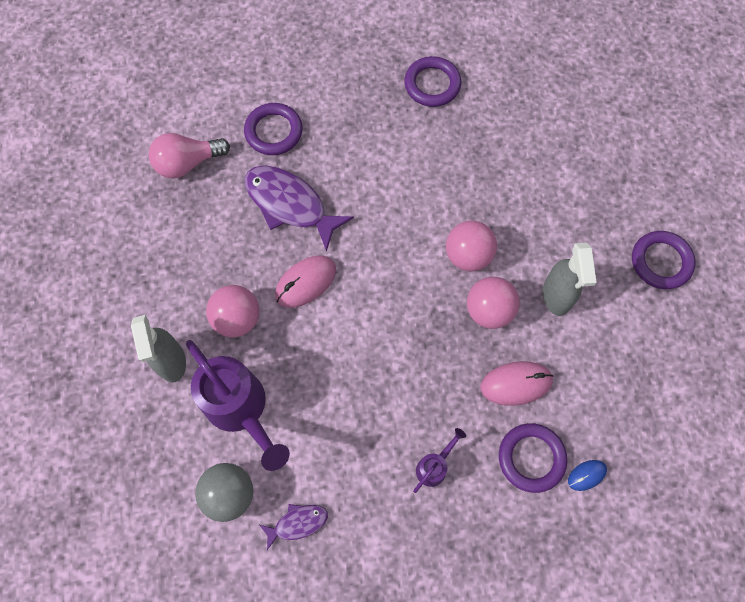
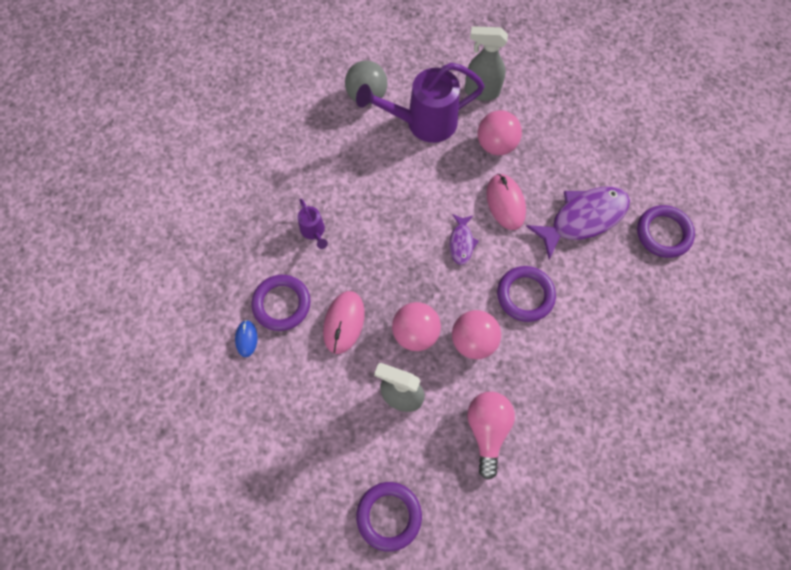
camera: 115 degrees right, 0 degrees up
pink light bulb [148,133,230,179] -> pink light bulb moved to [467,392,515,480]
purple fish [260,504,328,550] -> purple fish moved to [449,214,479,265]
purple ring [404,56,461,107] -> purple ring moved to [497,266,556,322]

